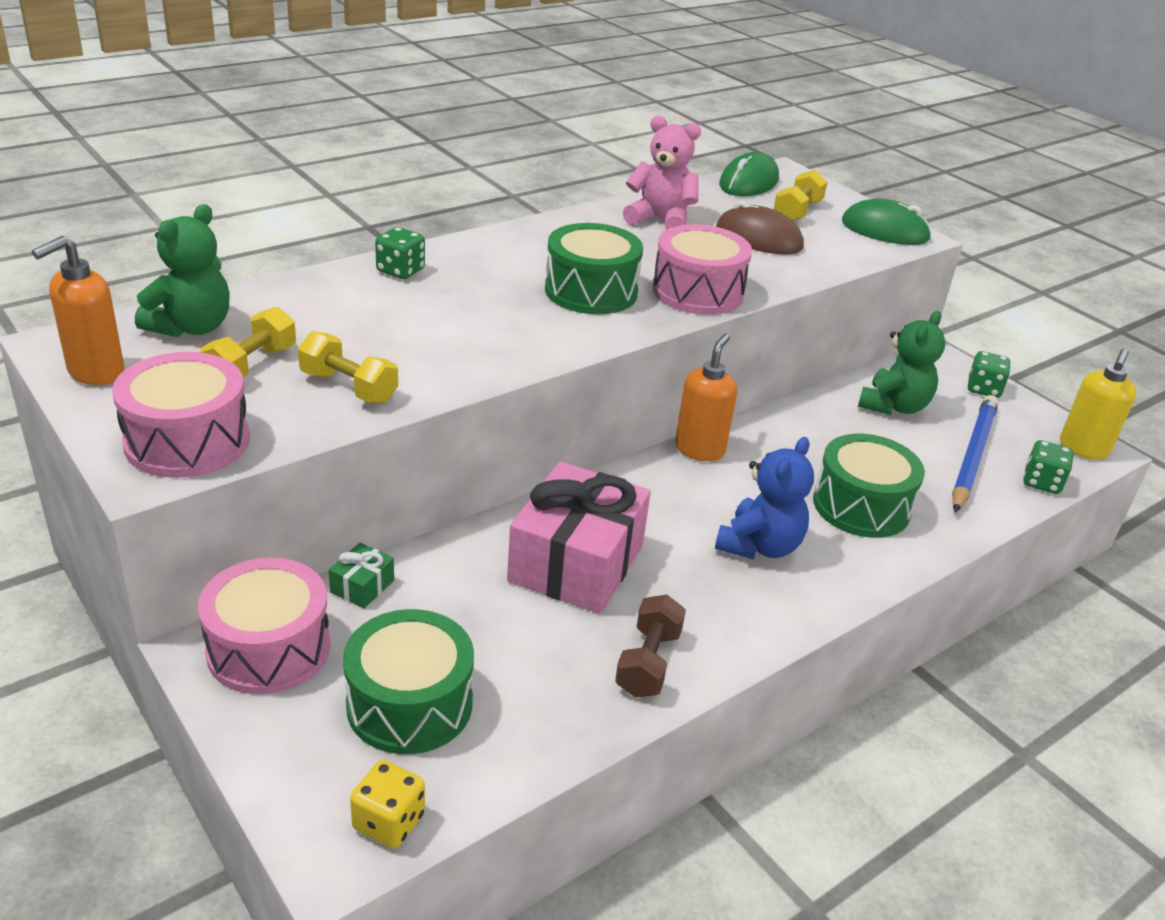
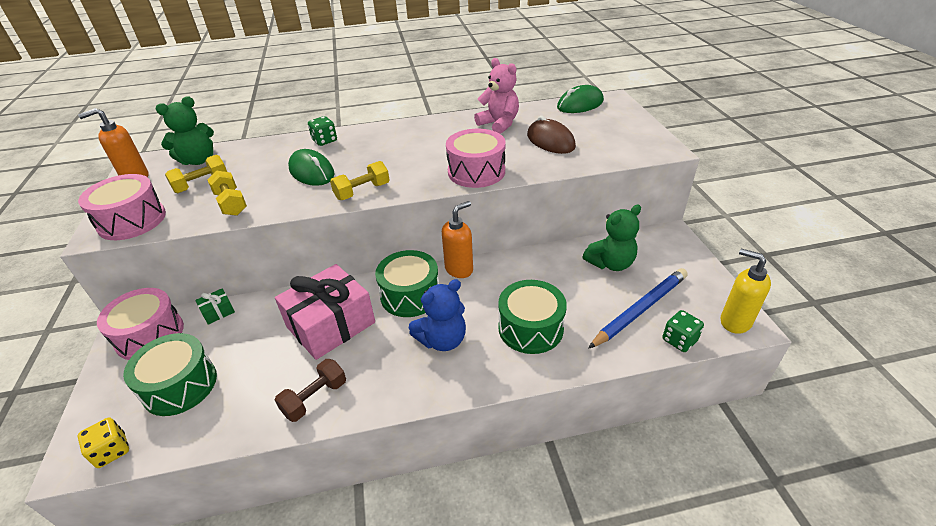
camera: 30 degrees right, 5 degrees up
green drum [545,223,643,314] -> green drum moved to [375,250,439,317]
yellow dumbbell [773,170,827,221] -> yellow dumbbell moved to [330,161,389,200]
green mouse [842,199,932,245] -> green mouse moved to [288,149,335,186]
green dice [968,351,1010,398] -> none
yellow soap dispenser [1060,349,1136,460] -> yellow soap dispenser turned 75 degrees clockwise [721,249,771,334]

